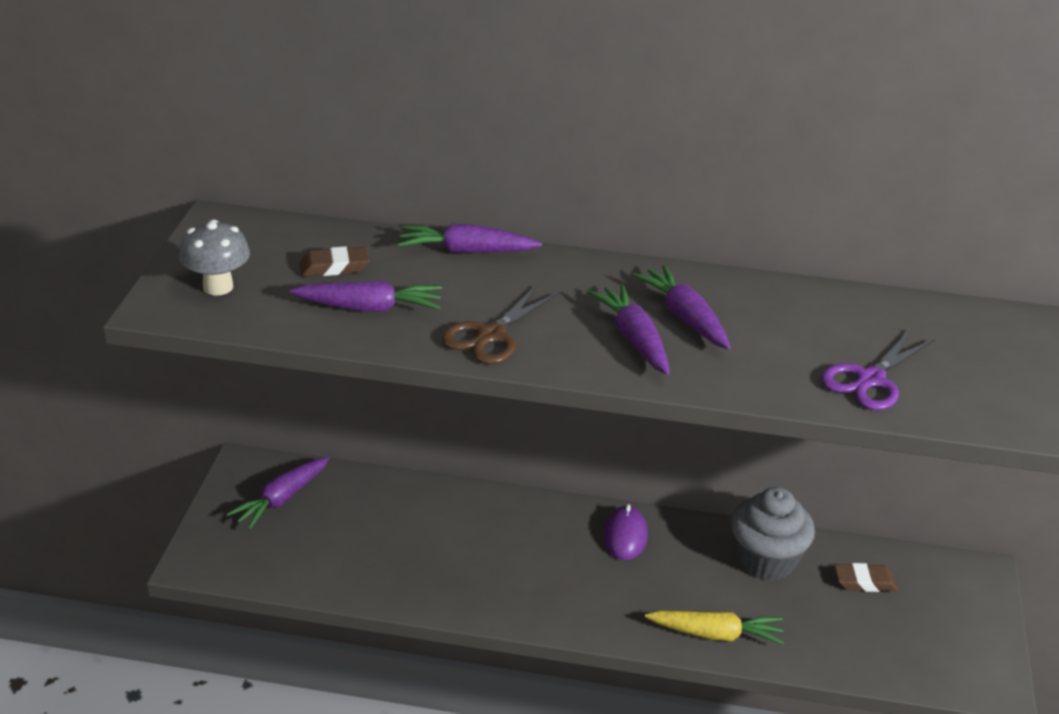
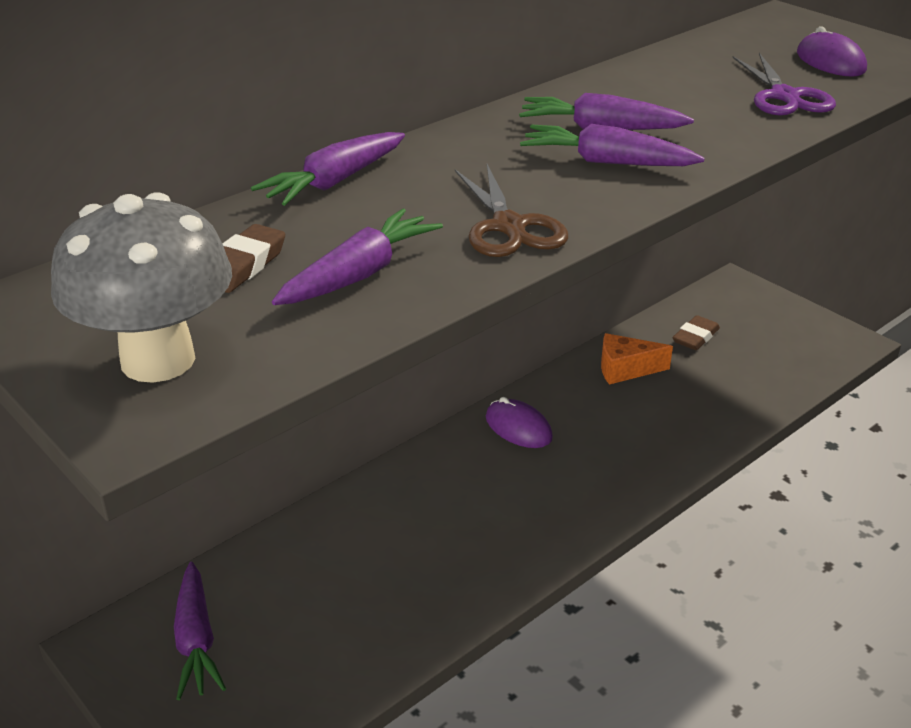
camera: 50 degrees left, 0 degrees up
grey mushroom [179,220,250,296] -> grey mushroom [51,192,232,383], size x1.53
yellow carrot [645,610,784,645] -> none
grey cupcake [731,487,815,580] -> orange cheese [601,333,673,385]
none -> purple mouse [797,26,867,77]

